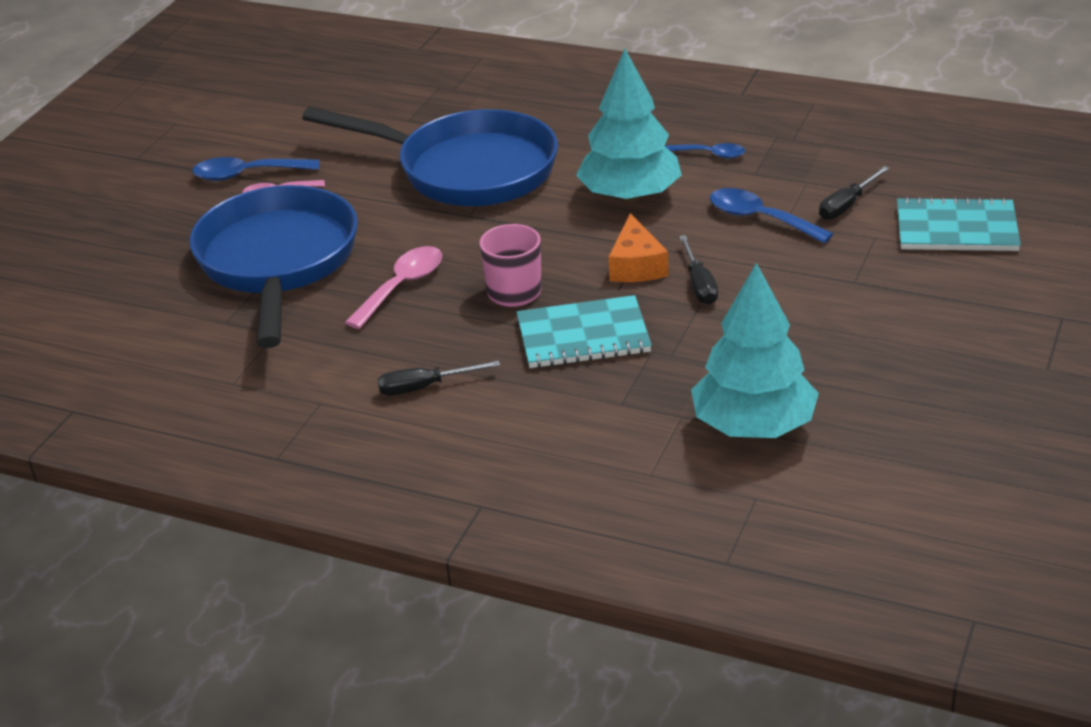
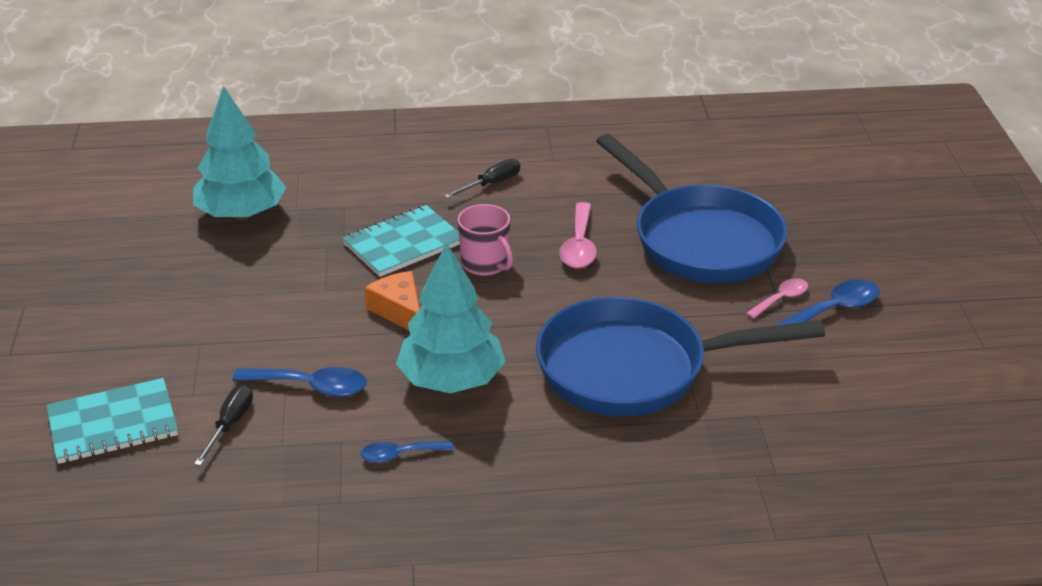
camera: 150 degrees right, 0 degrees up
black screwdriver [679,235,718,305] -> none

